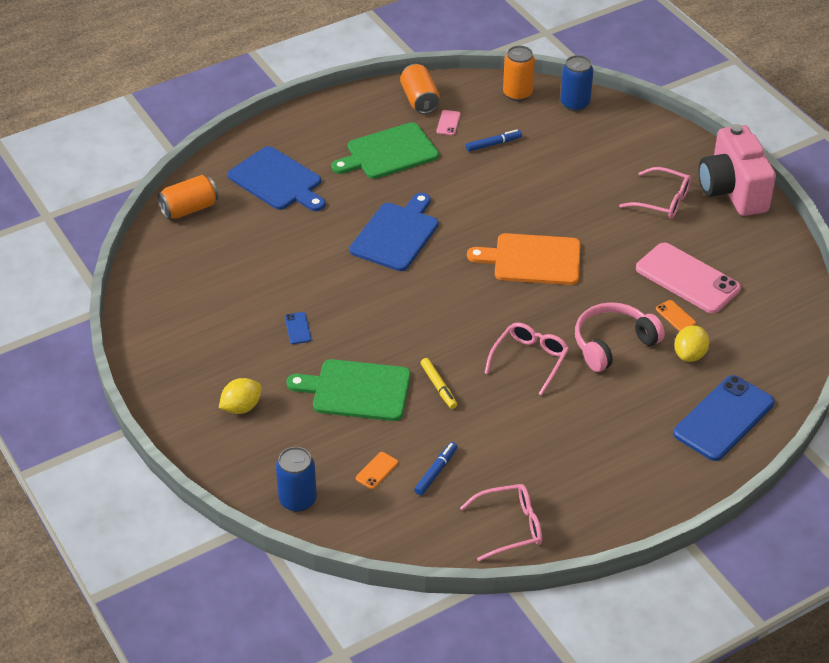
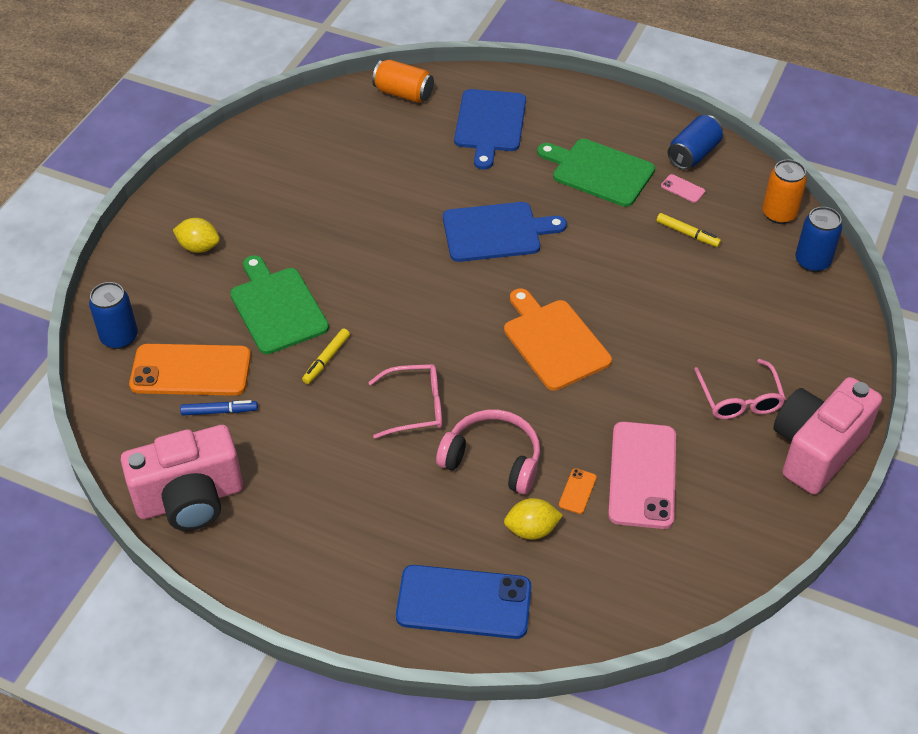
camera: 55 degrees right, 5 degrees up
blue phone [285,312,311,344] -> none
orange phone [356,452,398,489] -> orange phone [129,344,251,396], size x2.48
orange can [400,64,439,114] -> blue can [668,115,723,170]
pink phone [436,110,461,135] -> pink phone turned 60 degrees clockwise [661,174,705,203]
pink glasses [460,484,542,561] -> pink camera [121,425,243,531]
blue marker [466,129,522,152] -> yellow marker [657,213,721,247]

